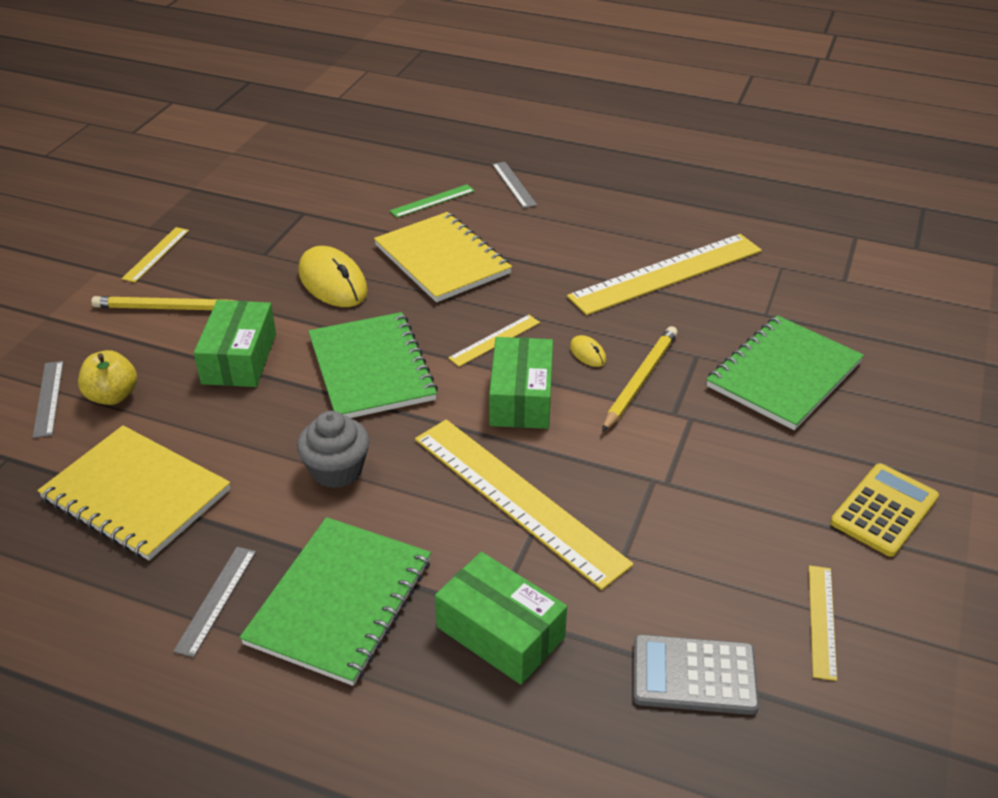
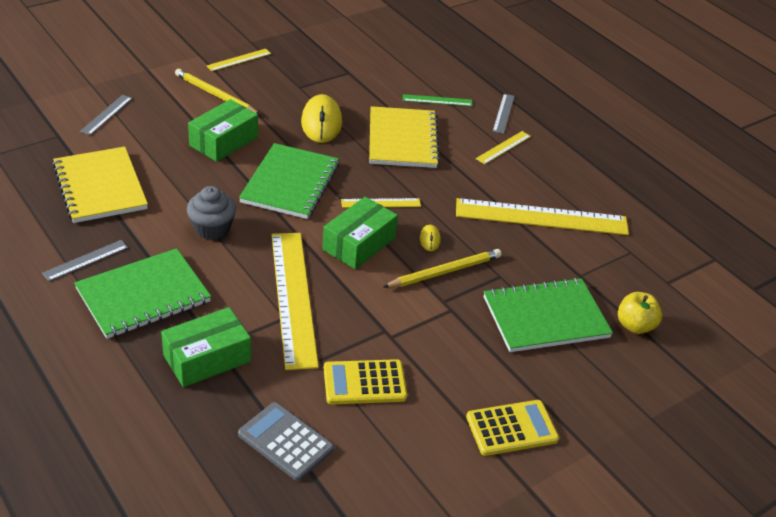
camera: 30 degrees right, 0 degrees up
yellow apple [78,350,137,405] -> yellow apple moved to [618,292,662,334]
green box [435,552,567,685] -> green box turned 75 degrees clockwise [161,307,251,387]
yellow ruler [809,565,837,681] -> yellow ruler moved to [476,131,531,164]
none -> yellow calculator [324,359,407,404]

